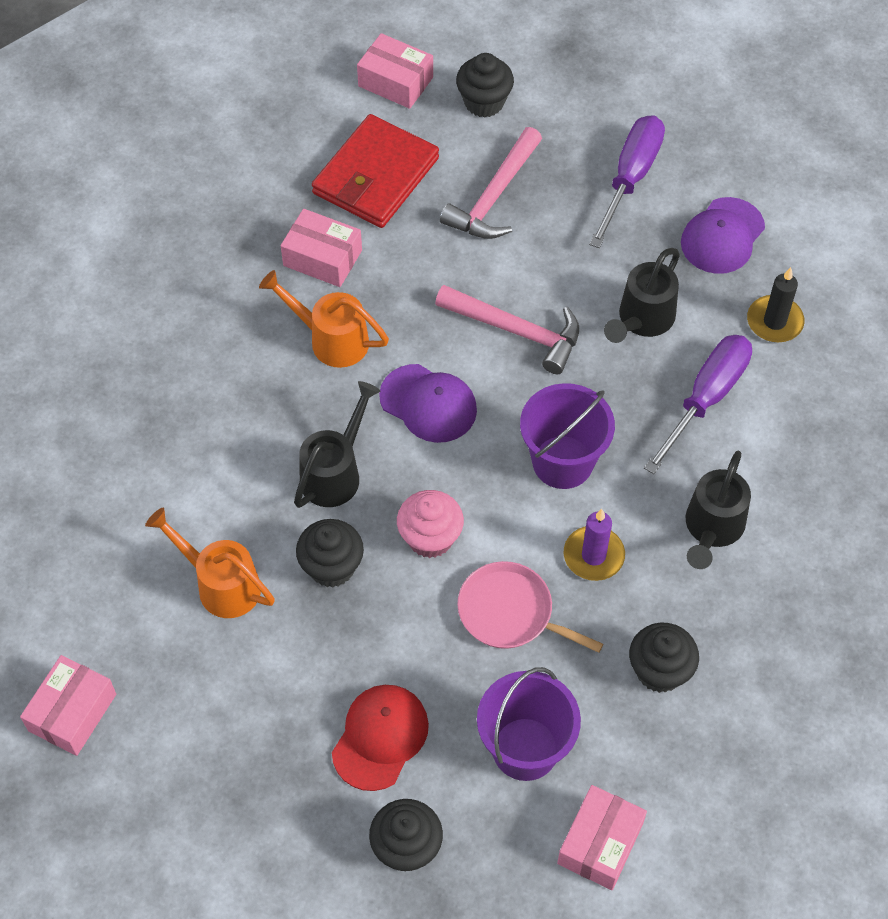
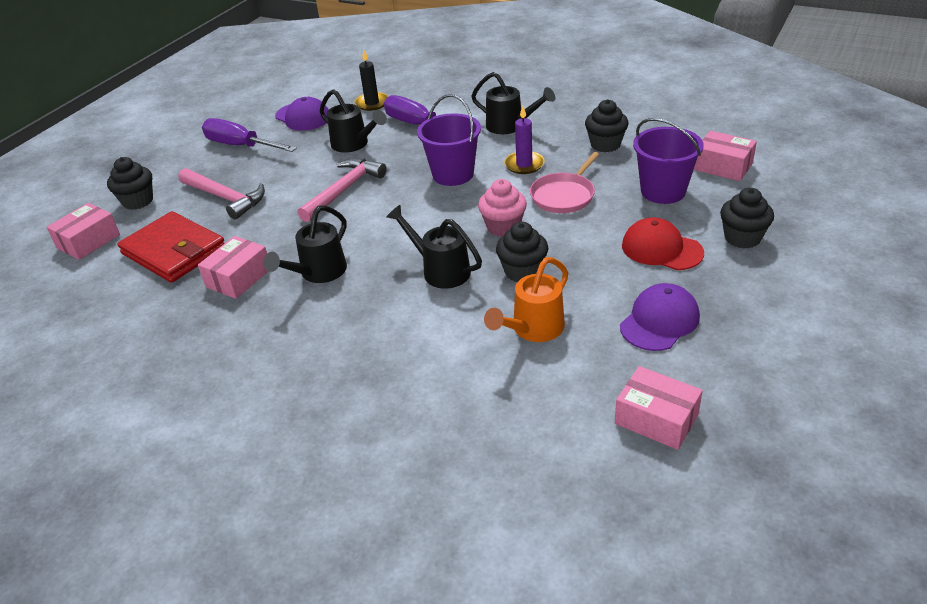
camera: 80 degrees left, 20 degrees down
orange watering can [259,270,389,368] -> black watering can [264,205,347,283]
purple cap [379,364,477,443] -> purple cap moved to [620,283,700,351]

